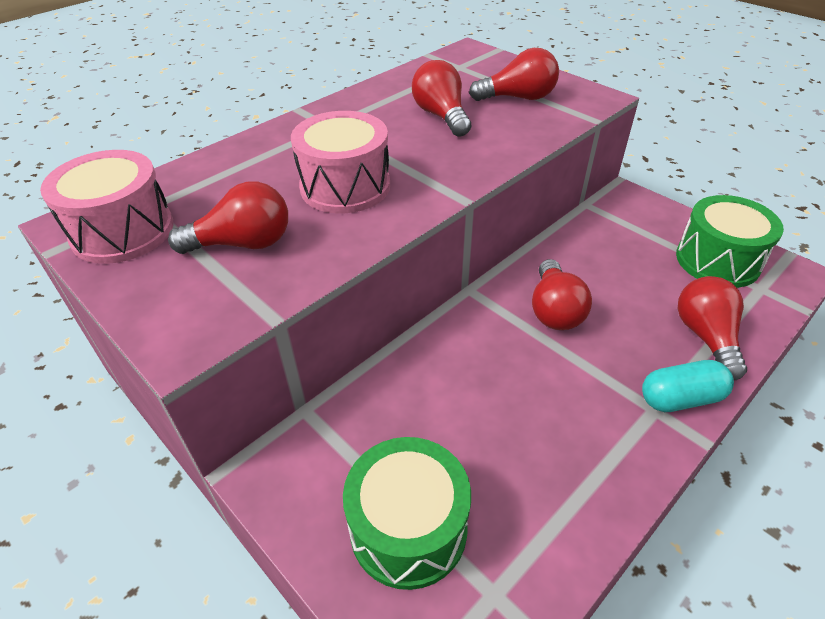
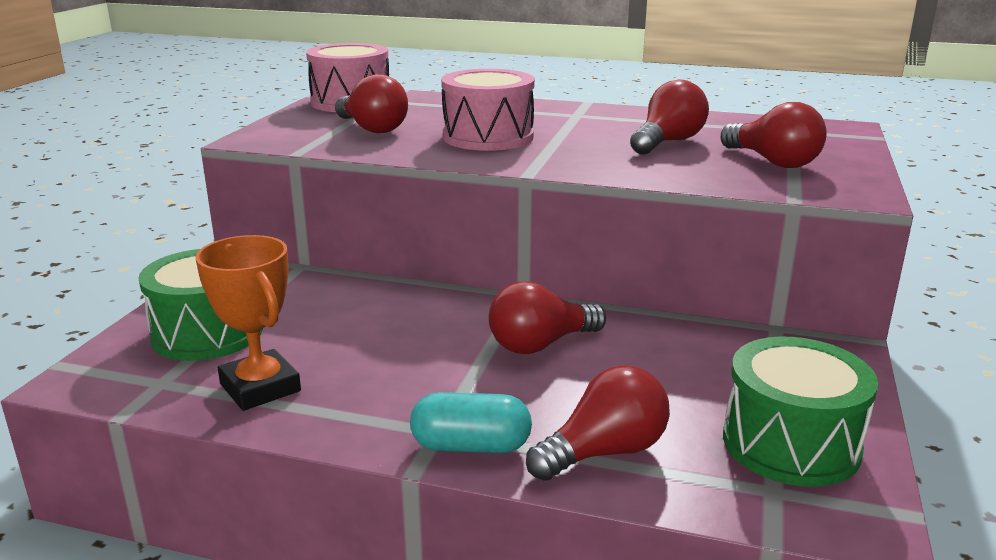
camera: 60 degrees right, 20 degrees down
turquoise capsule [642,360,734,412] -> turquoise capsule turned 45 degrees counterclockwise [410,392,532,453]
none -> orange trophy [196,235,301,411]

